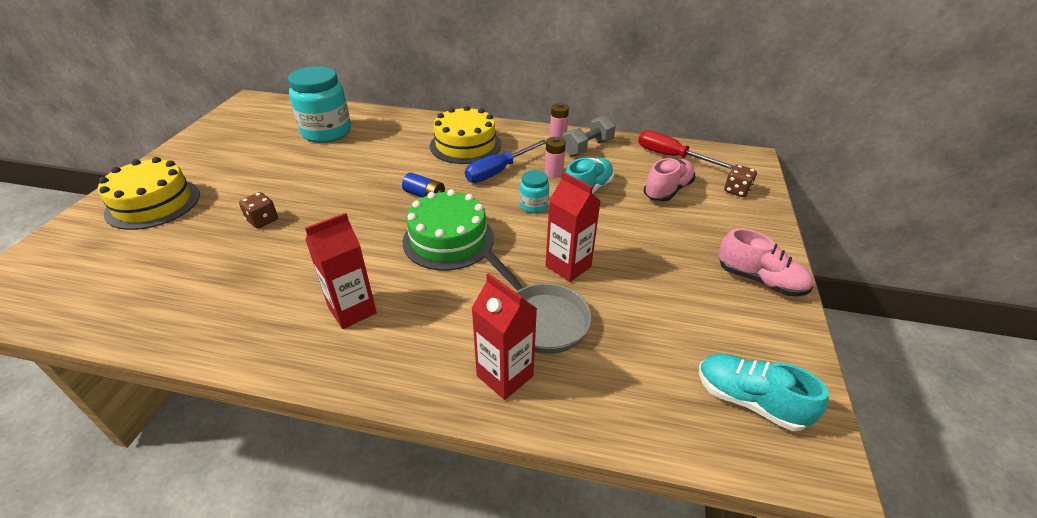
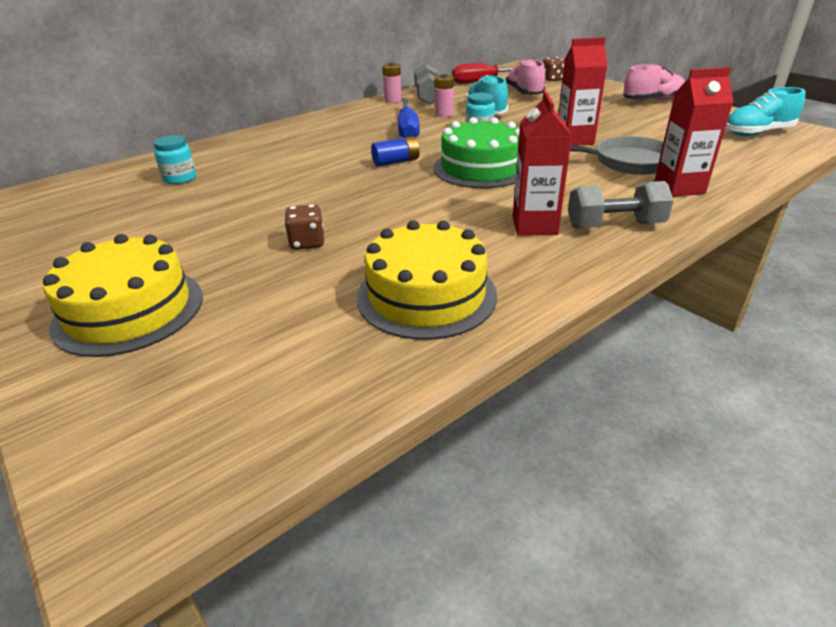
camera: 50 degrees left, 5 degrees down
turquoise jar [288,66,351,143] -> turquoise jar [153,135,196,184], size x0.48
yellow cake [430,106,501,164] -> yellow cake moved to [356,220,497,340]
none -> grey dumbbell [568,181,674,229]

